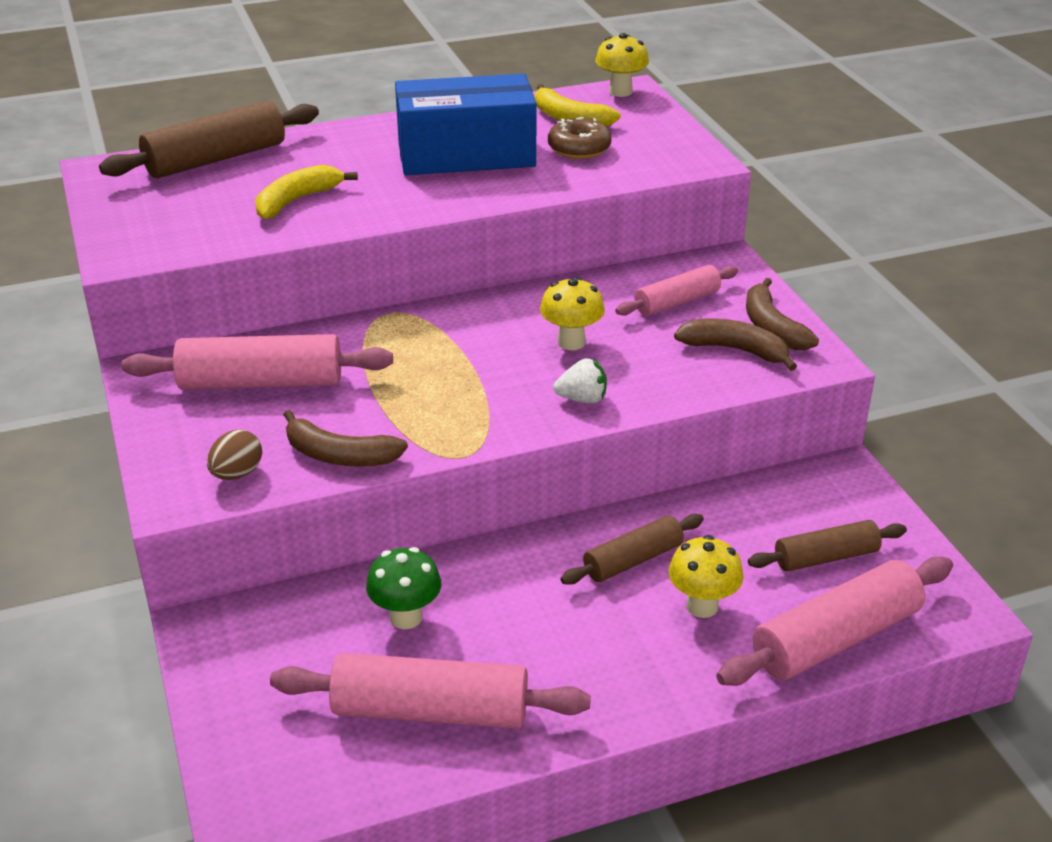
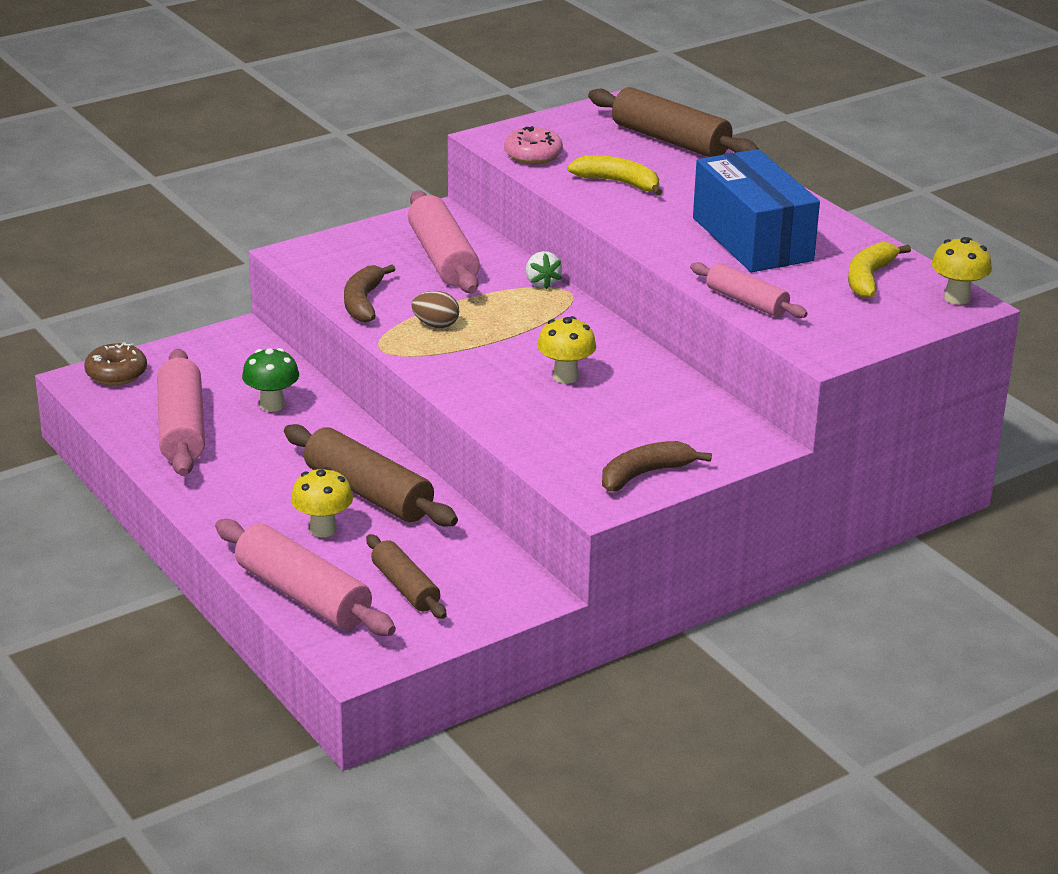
camera: 75 degrees right, 5 degrees down
brown egg [207,430,262,480] -> brown egg moved to [411,291,459,328]
brown donut [548,117,612,159] -> brown donut moved to [84,342,147,385]
white strawberry [553,358,607,404] -> white strawberry moved to [526,251,562,289]
brown rolling pin [561,514,704,585] -> brown rolling pin [284,424,458,527], size x1.64
pink rolling pin [615,265,738,316] -> pink rolling pin moved to [690,262,808,318]
brown banana [674,318,797,371] -> none
none -> pink donut [504,126,563,164]

